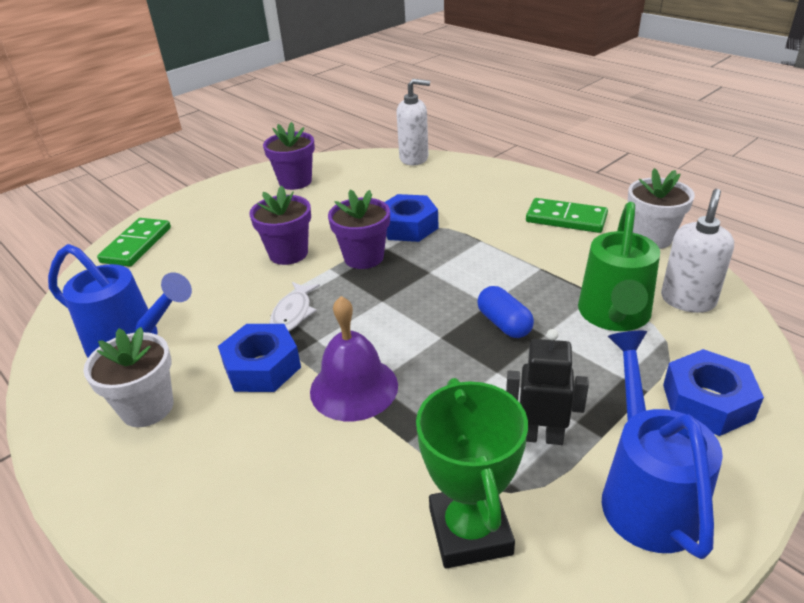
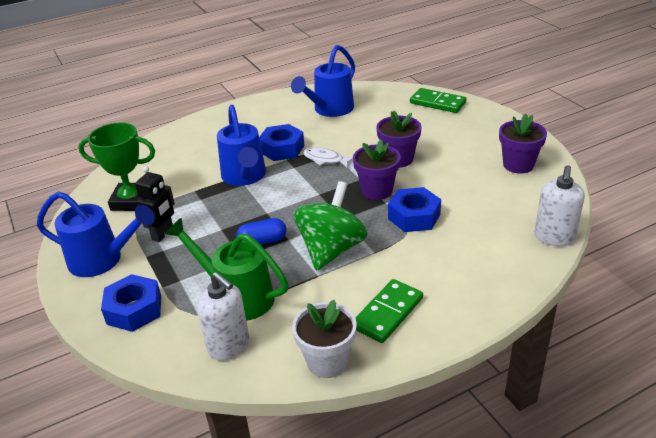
camera: 105 degrees right, 0 degrees up
white flower pot [83,327,173,427] -> none
purple bell [310,296,398,421] -> blue watering can [217,105,266,186]
none -> green spinning top [294,181,368,271]

